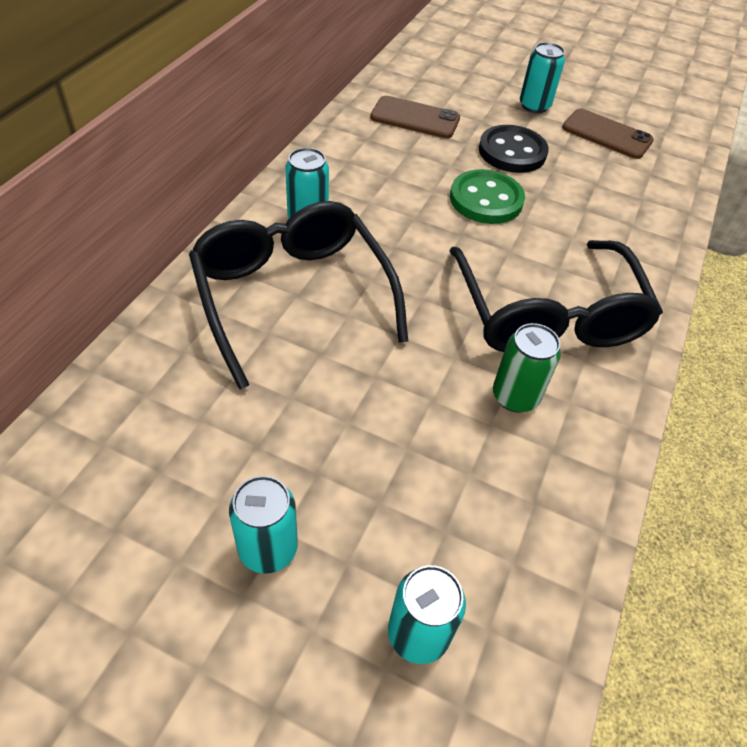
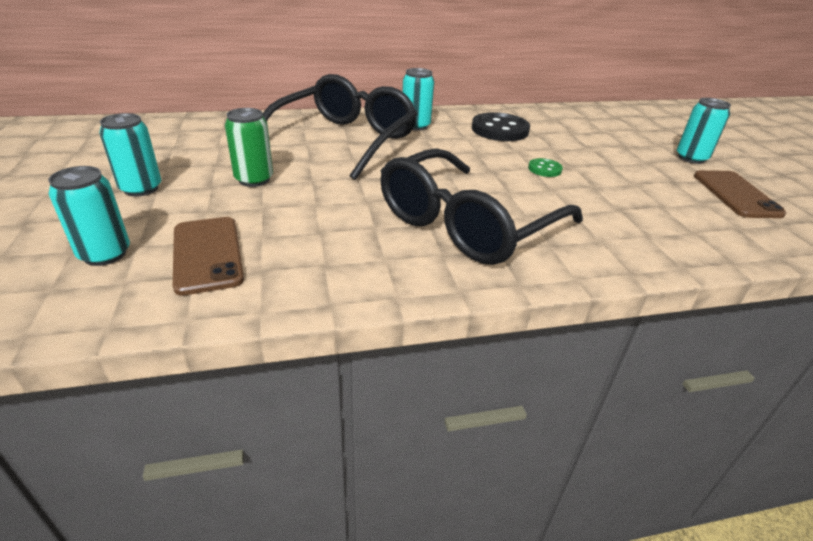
camera: 55 degrees right, 15 degrees down
brown phone [370,96,460,138] -> brown phone moved to [173,217,244,296]
green button [450,169,525,224] -> green button [528,158,563,177], size x0.50
black button [479,125,549,173] -> black button moved to [472,112,530,141]
green can [493,323,561,413] -> green can moved to [225,108,273,187]

